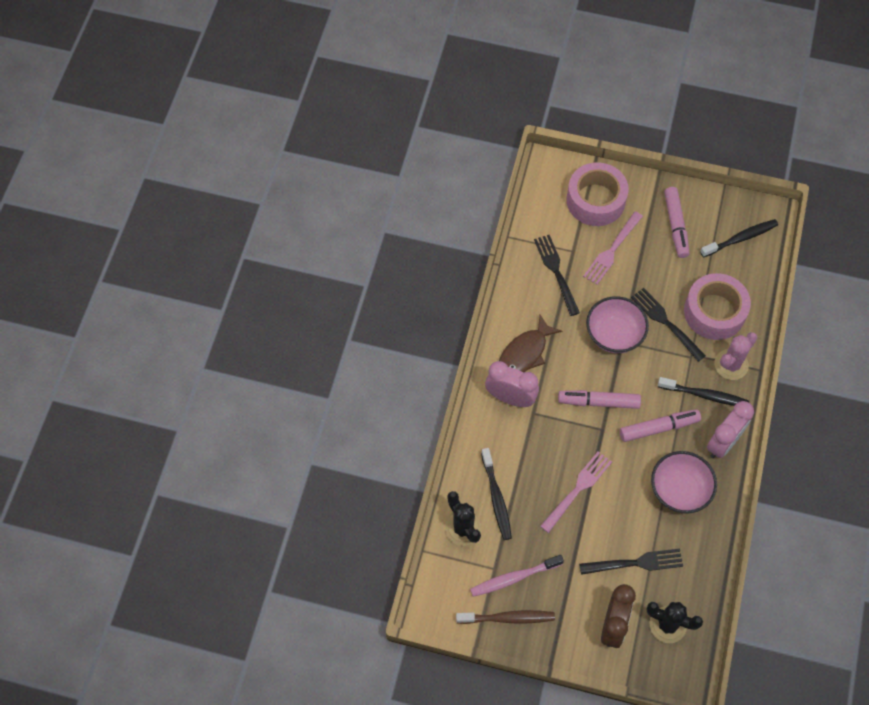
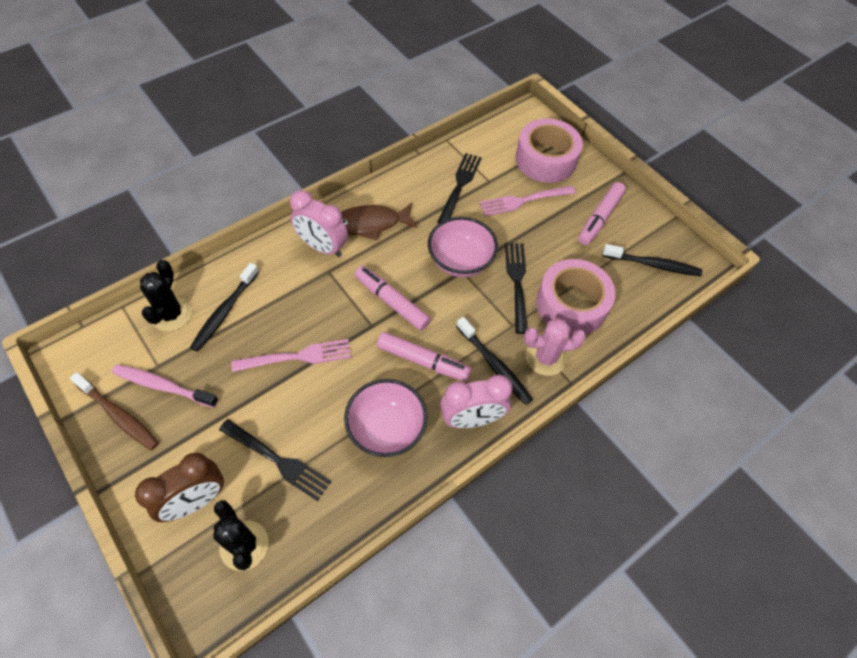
camera: 35 degrees right, 5 degrees down
pink clock [485,361,539,407] -> pink clock turned 150 degrees clockwise [290,190,348,257]

